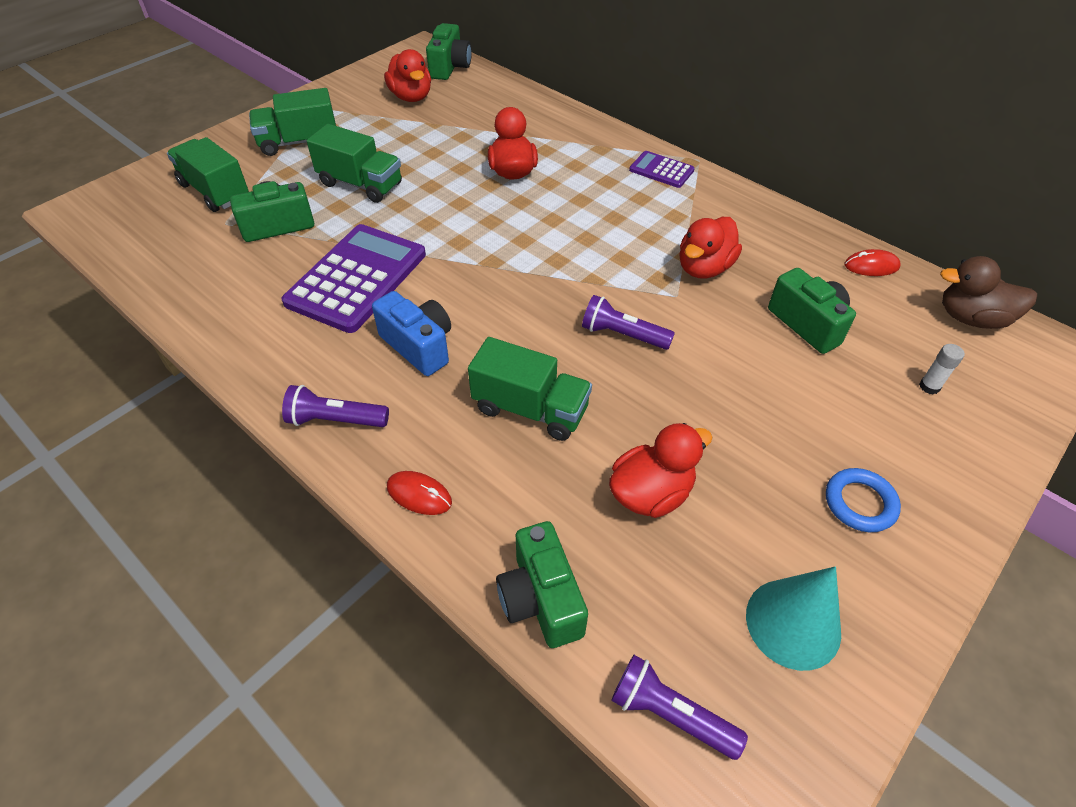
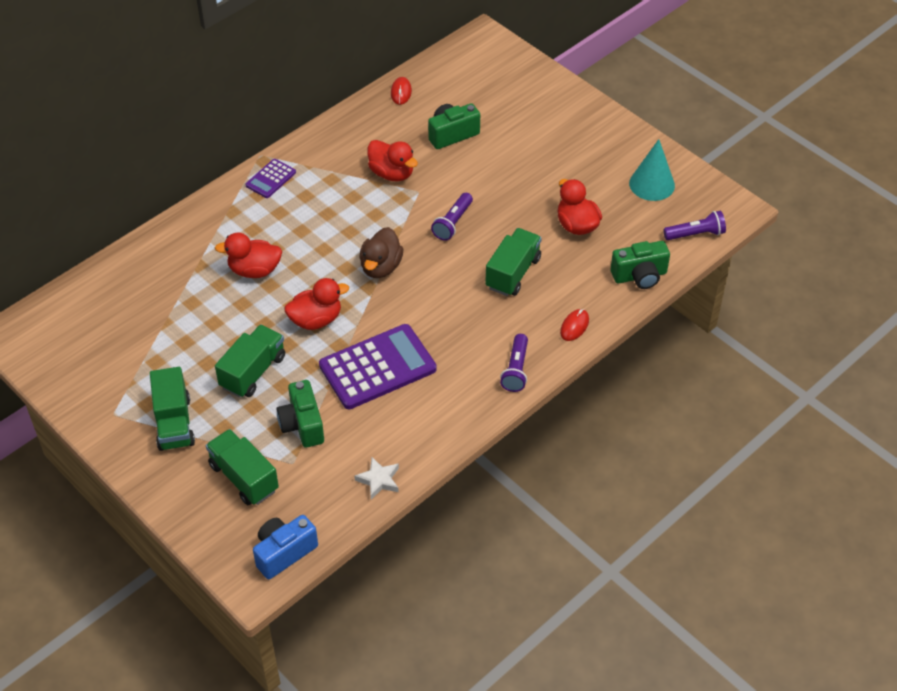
camera: 85 degrees left, 0 degrees up
green truck [167,137,249,212] -> green truck turned 90 degrees clockwise [206,429,279,505]
purple calculator [282,224,426,333] -> purple calculator turned 120 degrees clockwise [319,324,437,409]
blue camera [372,291,451,376] -> blue camera moved to [253,515,318,579]
red duck [384,49,431,102] -> red duck moved to [285,278,349,330]
green camera [426,23,472,80] -> none
purple flashlight [611,655,748,760] -> purple flashlight turned 135 degrees counterclockwise [663,211,726,240]
blue ring [826,468,901,532] -> none
white glue stick [919,344,965,395] -> none
brown duck [940,256,1037,329] -> brown duck moved to [359,227,403,278]
none -> white star [354,457,399,500]

